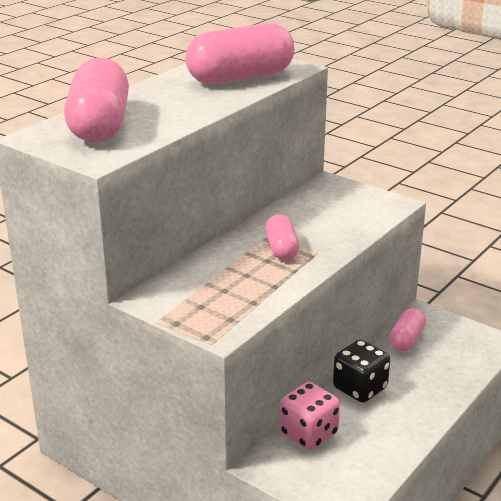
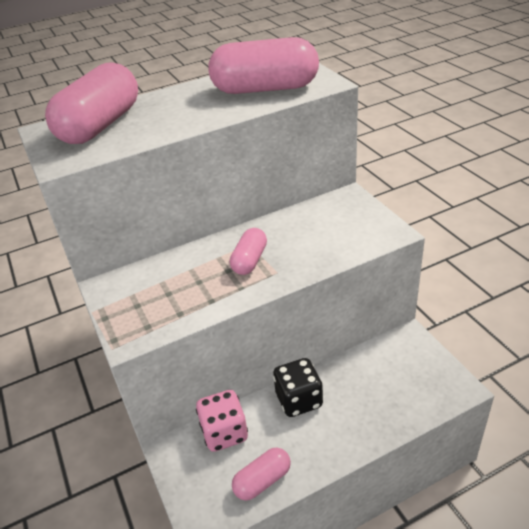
camera: 30 degrees right, 10 degrees up
pink capsule [389,308,426,351] -> pink capsule moved to [232,448,291,501]

